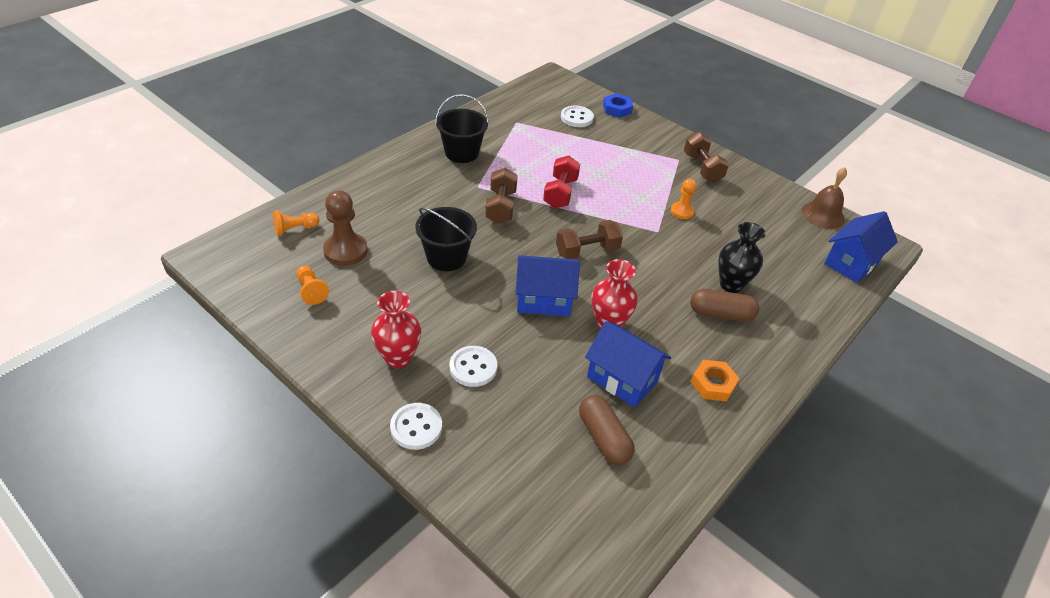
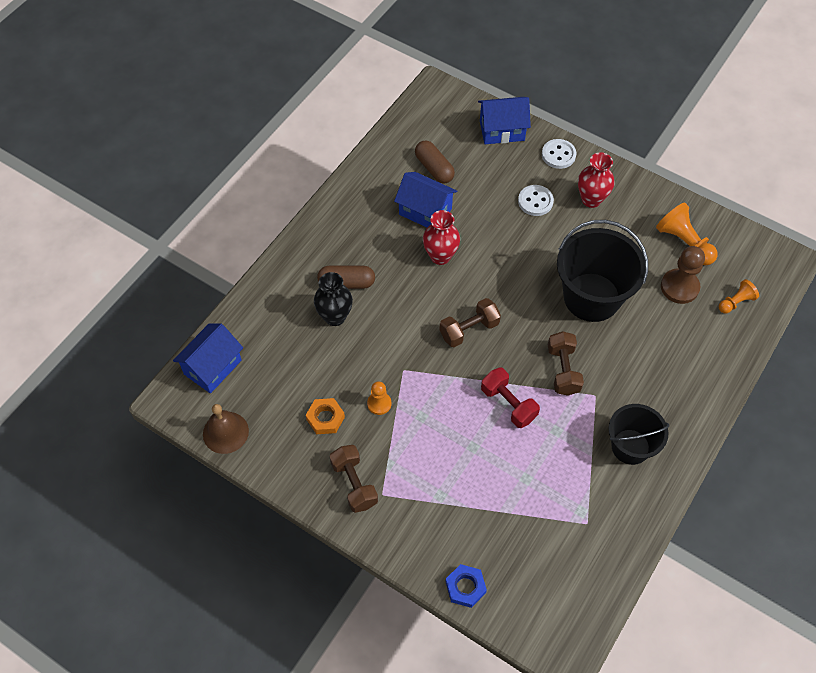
camera: 175 degrees right, 15 degrees up
orange pawn [297,265,329,305] -> orange pawn [656,202,718,265], size x1.68
black bucket [416,207,477,271] -> black bucket [557,220,648,322], size x1.61
blue house [515,255,580,317] -> blue house moved to [478,97,531,144]
red dumbbell [543,156,580,208] -> red dumbbell turned 45 degrees counterclockwise [481,367,540,428]
white button [561,106,594,127] -> none
orange nut [691,360,739,401] -> orange nut moved to [306,398,345,434]

